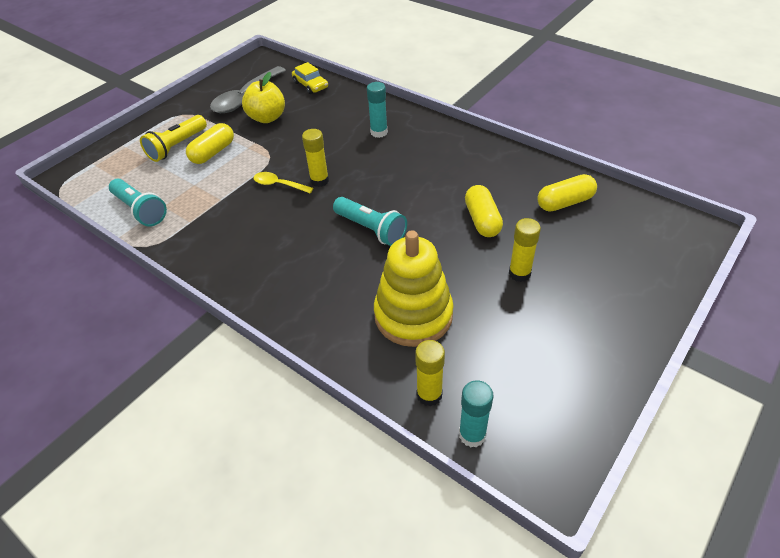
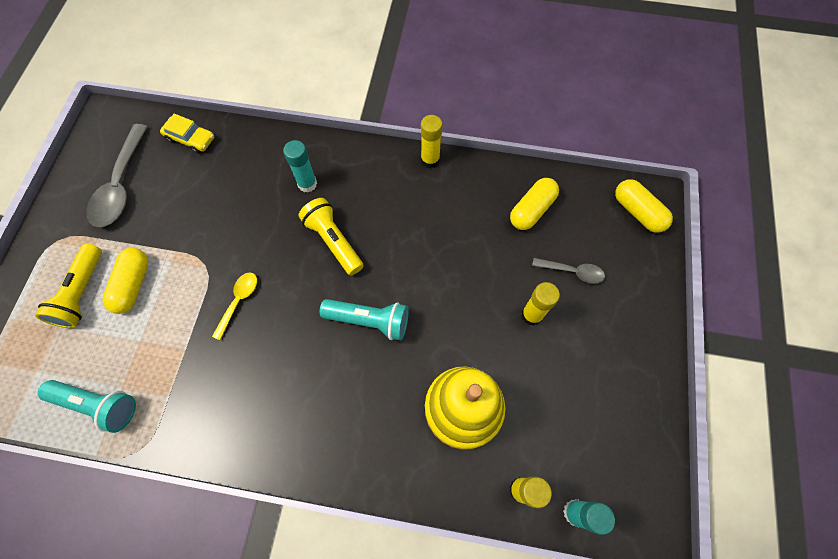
camera: 30 degrees left, 20 degrees up
yellow apple [242,72,285,123] -> none
yellow spoon [253,172,313,193] -> yellow spoon turned 120 degrees clockwise [212,272,257,340]
yellow glue stick [302,129,329,187] -> yellow glue stick moved to [421,115,442,168]
yellow capsule [465,185,503,237] -> yellow capsule moved to [615,179,673,233]
none -> yellow flashlight [298,198,364,276]
none -> grey spoon [532,258,605,284]

